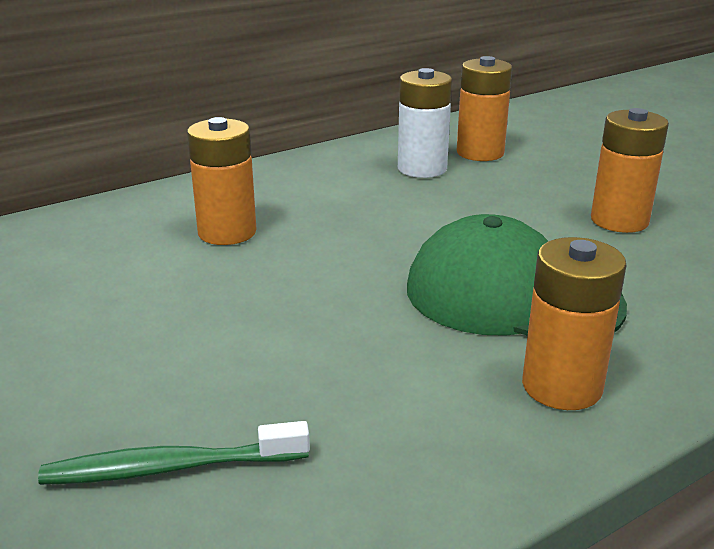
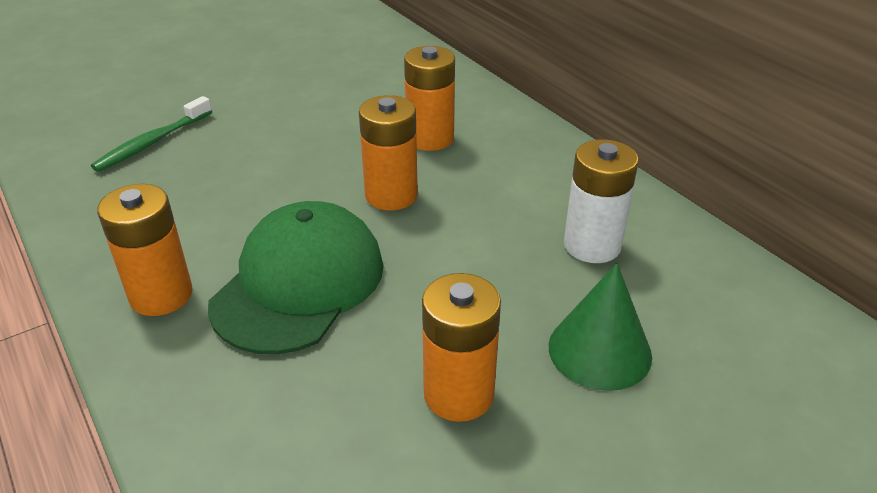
camera: 90 degrees right, 10 degrees up
green toothbrush [38,421,310,485] -> green toothbrush turned 135 degrees counterclockwise [91,96,212,172]
orange battery [457,56,512,161] -> orange battery moved to [359,95,418,210]
none -> green cone [549,263,652,391]

